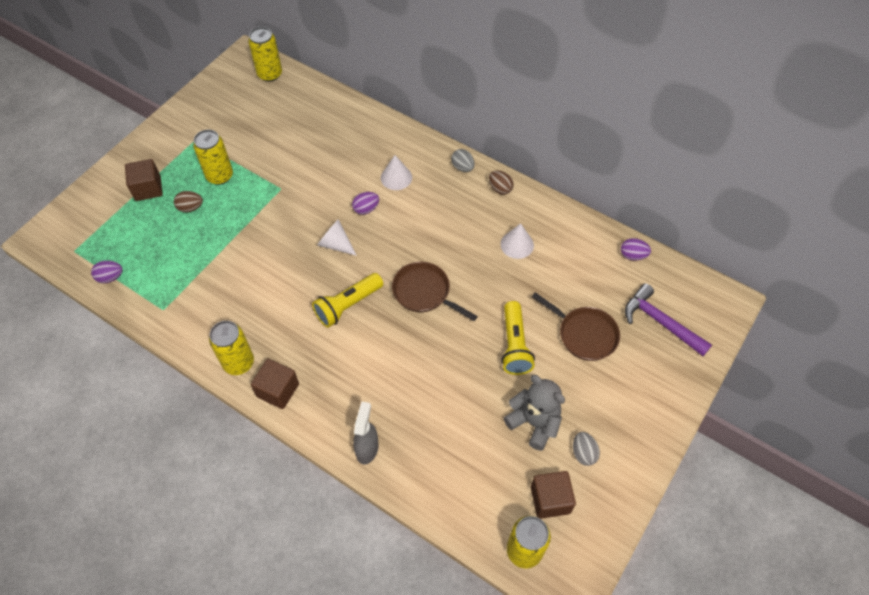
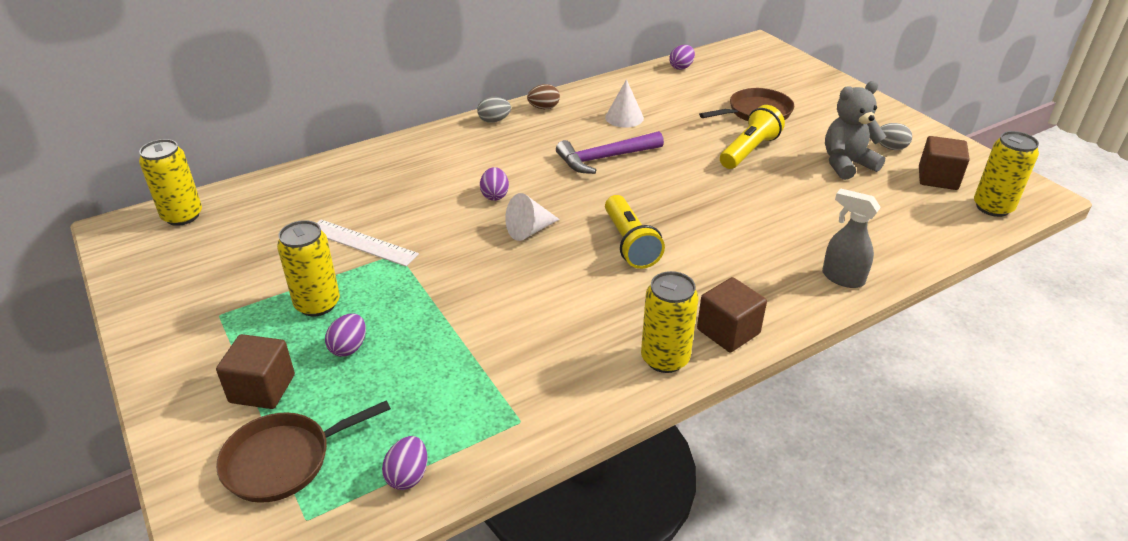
camera: 65 degrees left, 20 degrees down
brown egg [174,191,203,212] -> purple egg [325,314,366,357]
white cone [381,155,412,190] -> none
brown pan [392,262,478,321] -> brown pan moved to [216,400,391,503]
yellow flashlight [501,301,535,375] -> yellow flashlight turned 75 degrees counterclockwise [720,105,785,169]
purple hammer [625,283,712,356] -> purple hammer moved to [556,131,664,174]
none -> white ruler [317,220,419,267]

